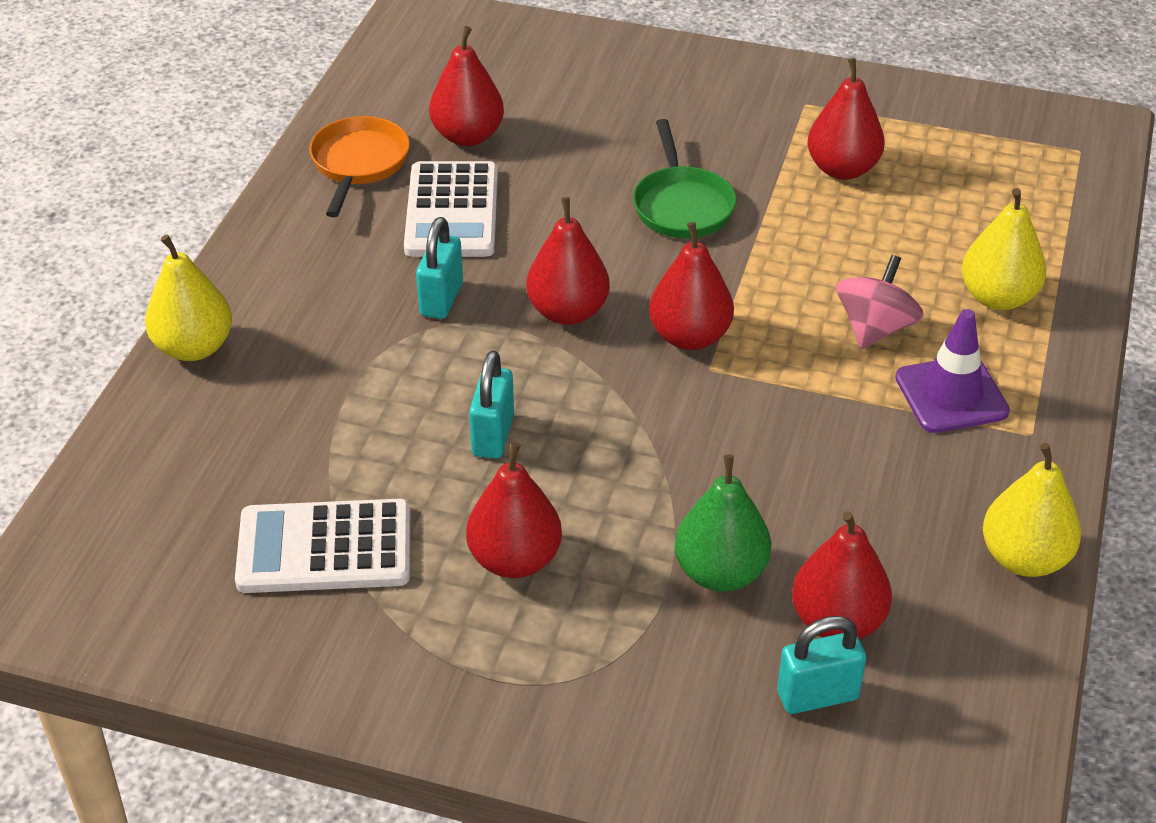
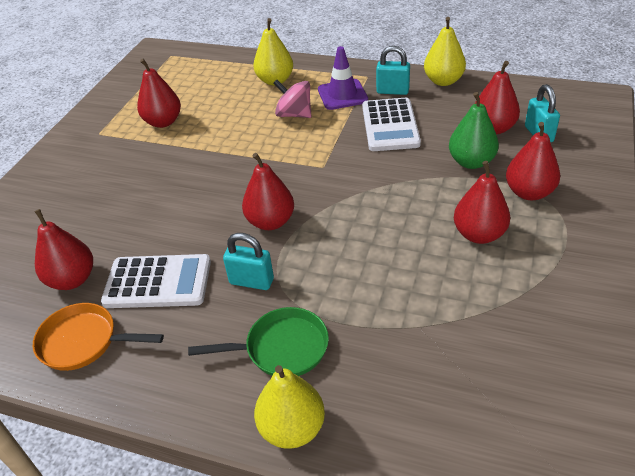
camera: 85 degrees left, 0 degrees up
white calculator [235,499,410,593] -> white calculator moved to [362,98,421,151]
turquoise padlock [469,350,514,459] -> turquoise padlock moved to [376,46,410,95]
green pan [633,119,736,238] -> green pan moved to [188,307,329,376]
red pear [649,222,734,350] -> red pear moved to [506,122,560,200]

